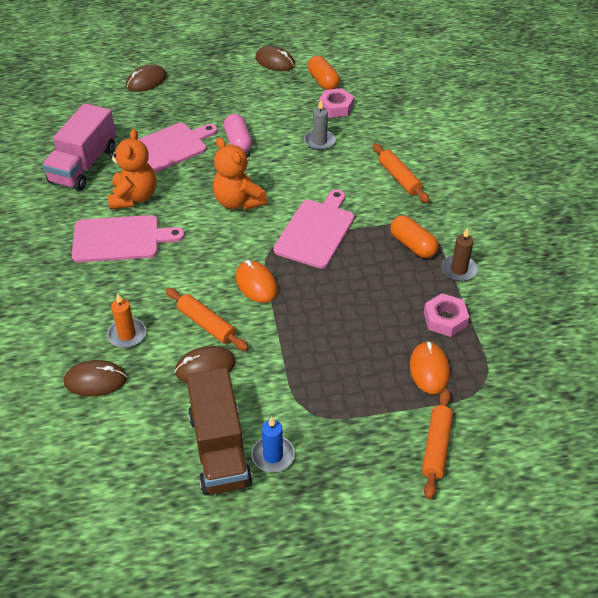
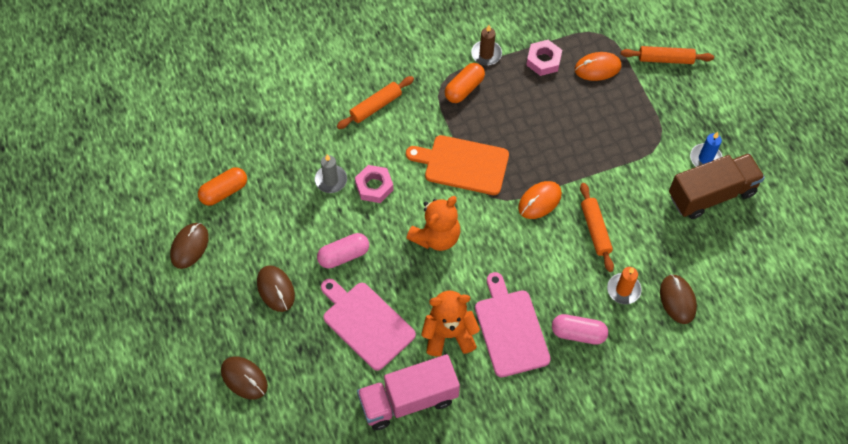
camera: 100 degrees left, 15 degrees up
pink truck [42,103,116,191] -> pink truck turned 150 degrees clockwise [357,354,460,430]
orange rolling pin [166,288,249,351] -> orange rolling pin turned 45 degrees counterclockwise [580,183,614,272]
brown mouse [174,346,236,382] -> brown mouse moved to [257,265,295,312]
pink cutting board [274,189,354,268] -> orange cutting board [406,135,509,195]
pink nut [318,88,354,118] -> pink nut moved to [355,165,394,203]
none -> pink capsule [552,314,608,345]

